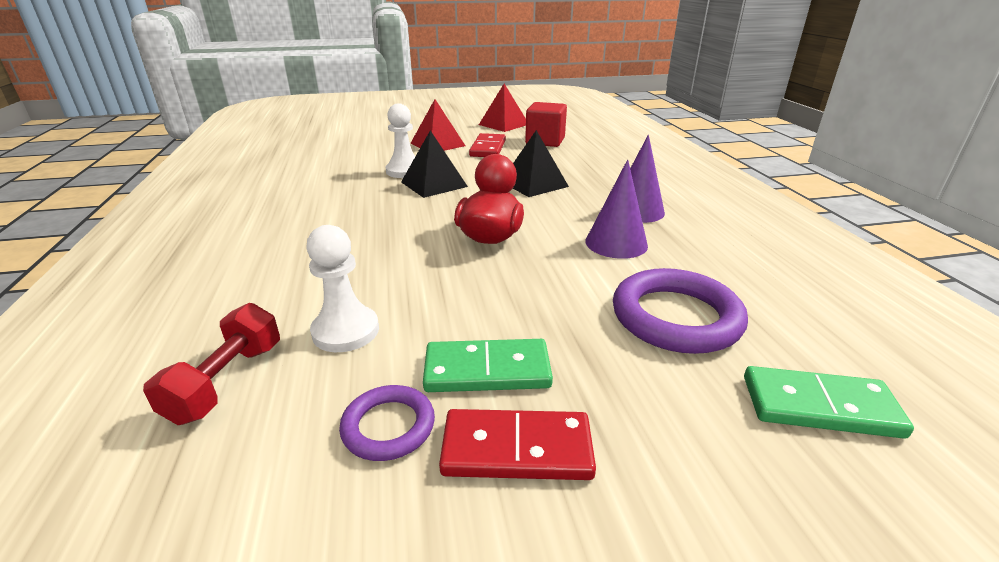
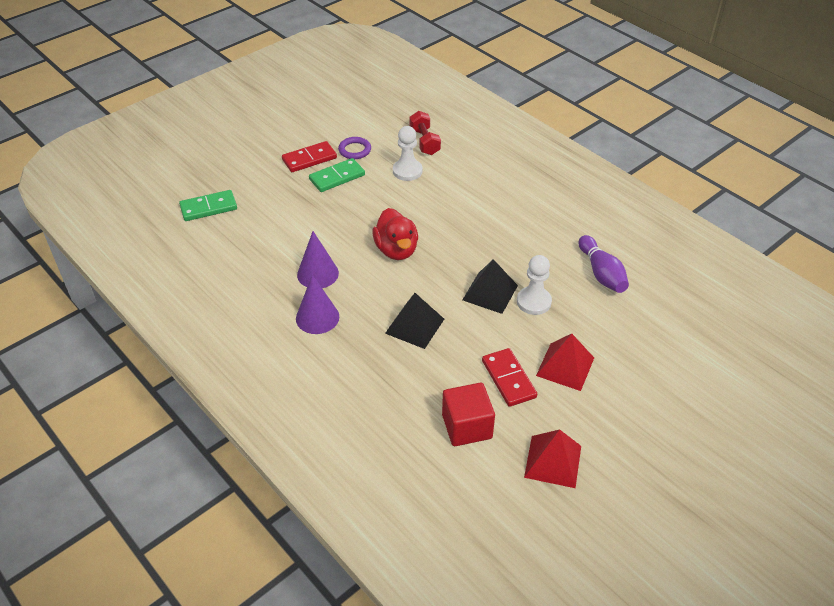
camera: 150 degrees right, 15 degrees up
purple ring [613,268,748,354] -> none
none -> purple bowling pin [579,235,629,293]

